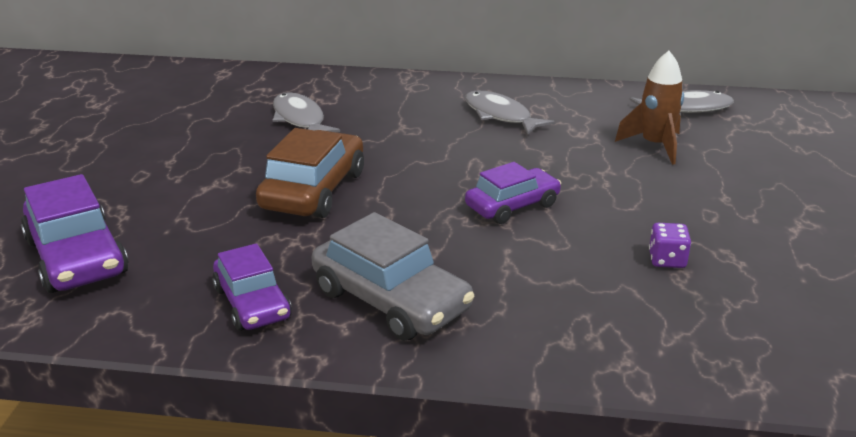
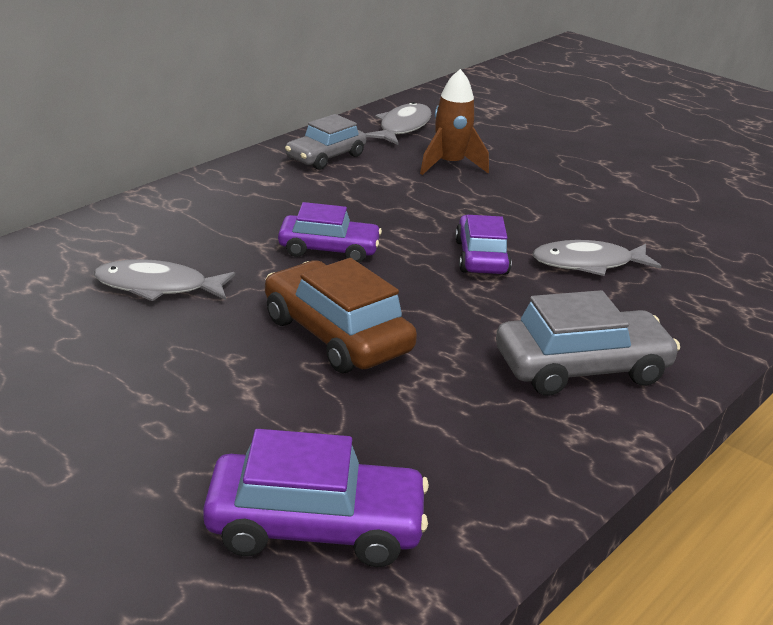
camera: 60 degrees left, 0 degrees up
purple car [212,243,292,331] -> purple car moved to [278,202,382,263]
grey fish [465,91,555,135] -> grey fish moved to [533,240,661,276]
purple dice [649,223,691,268] -> none
none -> grey car [285,114,366,170]

